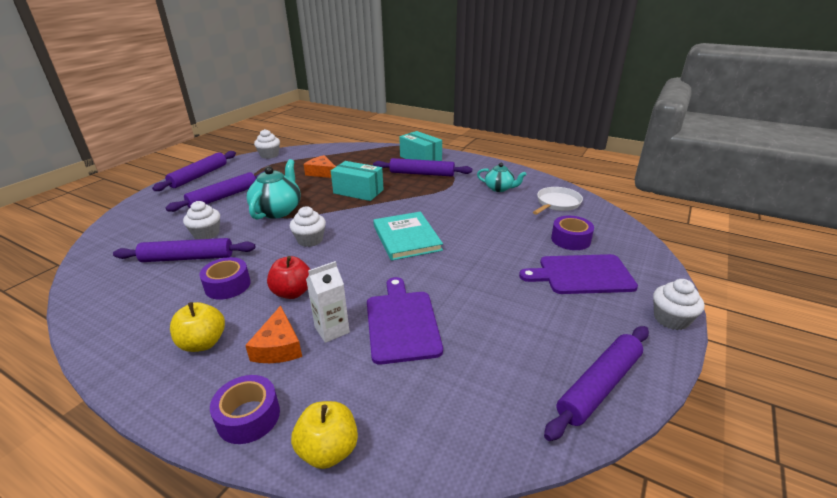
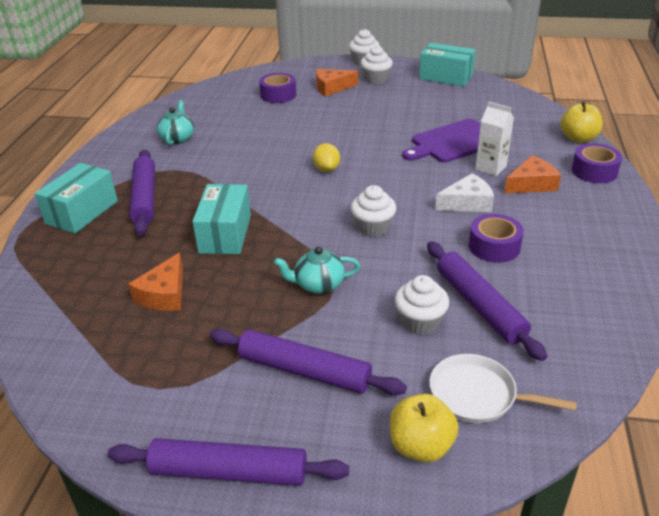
camera: 110 degrees left, 5 degrees up
yellow apple [170,302,225,352] -> yellow apple moved to [390,394,458,462]
turquoise teapot [247,159,301,219] -> turquoise teapot [274,246,360,294], size x0.62
white cupcake [254,129,280,159] -> white cupcake moved to [360,45,393,84]
red apple [267,256,310,299] -> white cheese [435,173,494,212]
turquoise book [373,212,443,261] -> yellow lemon [313,143,340,172]
purple cutting board [519,254,638,294] -> orange cheese [316,69,358,97]
white pan [533,187,583,215] -> white pan moved to [429,354,577,423]
purple rolling pin [544,326,649,441] -> turquoise box [419,43,476,87]

